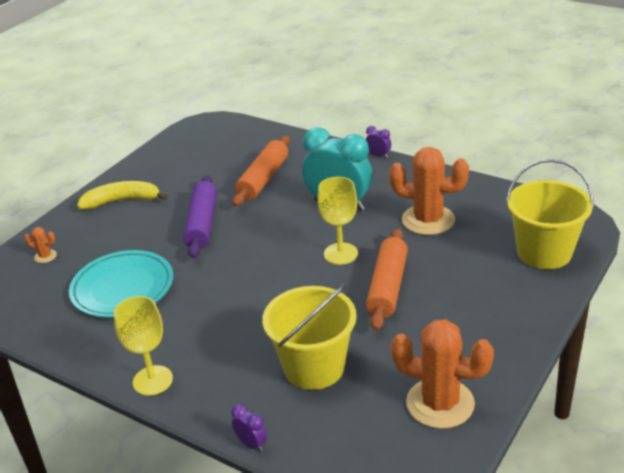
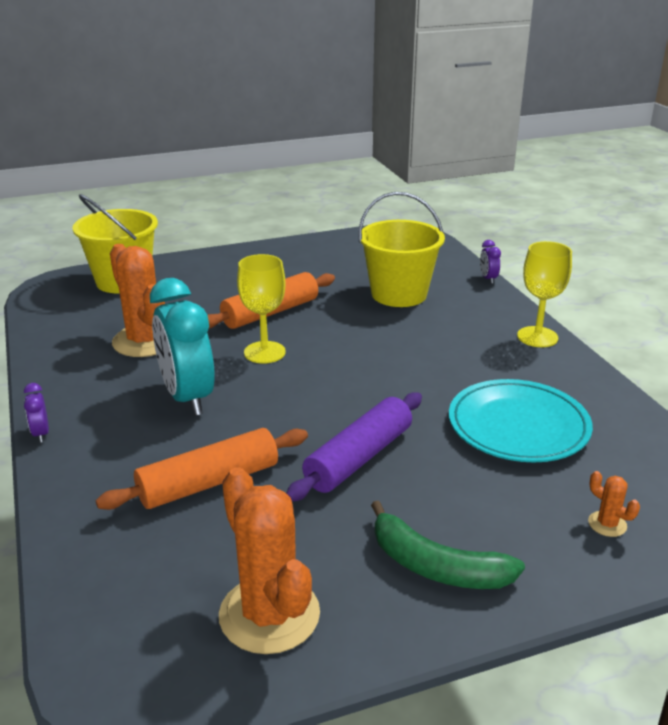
camera: 145 degrees left, 5 degrees down
yellow banana [77,181,168,209] -> green banana [371,500,525,589]
orange cactus [391,319,494,429] -> orange cactus moved to [219,467,320,654]

